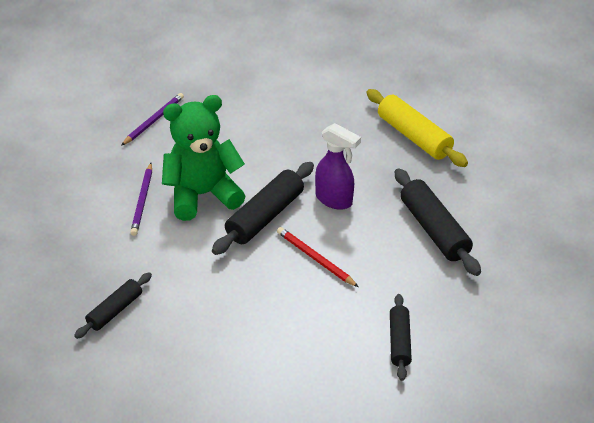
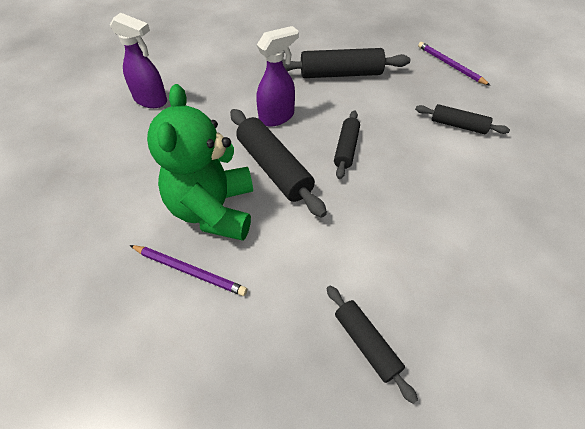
camera: 70 degrees left, 10 degrees up
purple pencil [121,93,184,146] -> purple pencil moved to [418,42,491,86]
red pencil [277,227,359,287] -> black rolling pin [334,110,360,179]
yellow rolling pin [366,89,468,167] -> none
none -> purple spray bottle [110,13,167,108]

